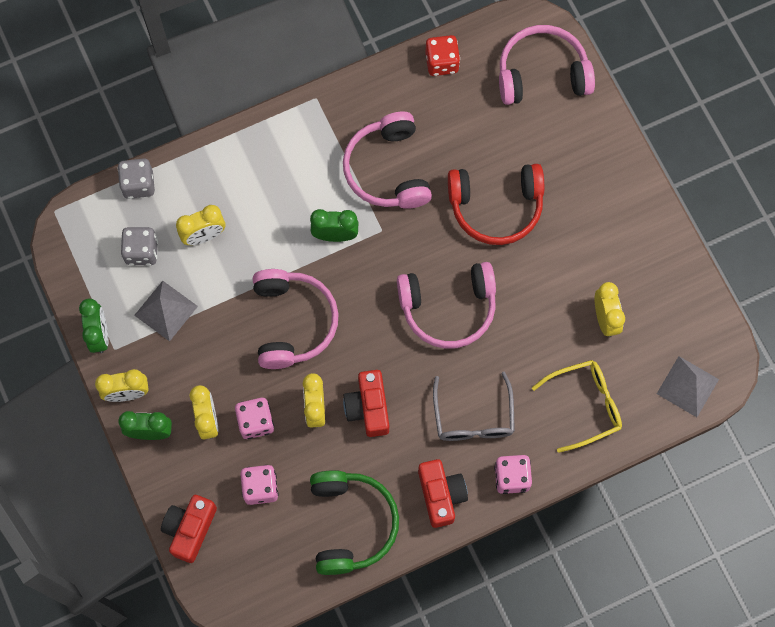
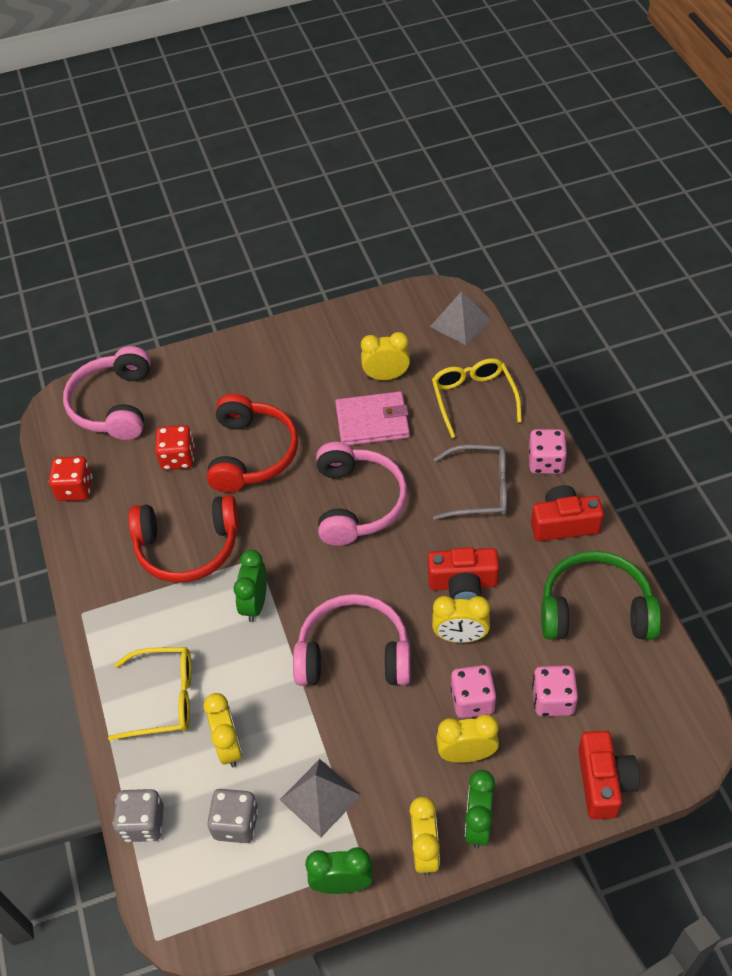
camera: 80 degrees left, 20 degrees down
red camera [161,495,217,563] -> red camera turned 120 degrees counterclockwise [578,731,640,819]
pink headphones [343,111,432,209] -> red headphones [128,495,239,582]
none -> yellow glasses [108,647,192,741]
none -> red dice [155,425,195,470]
none -> pink wallet [335,391,410,446]

